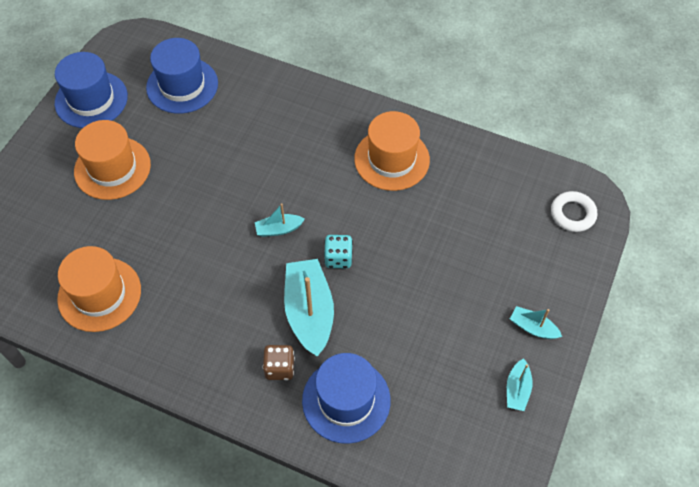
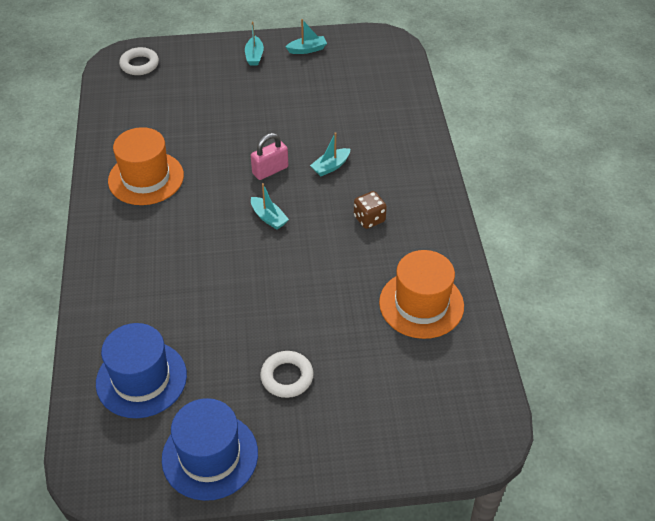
camera: 120 degrees left, 10 degrees down
orange hat [74,120,151,200] -> white ring [260,351,314,398]
brown dice [263,345,295,380] -> brown dice moved to [354,191,387,229]
turquoise boat [284,259,334,357] -> turquoise boat [310,132,350,176], size x0.50
blue hat [302,353,391,444] -> none
turquoise dice [324,235,353,268] -> pink padlock [251,133,288,180]

